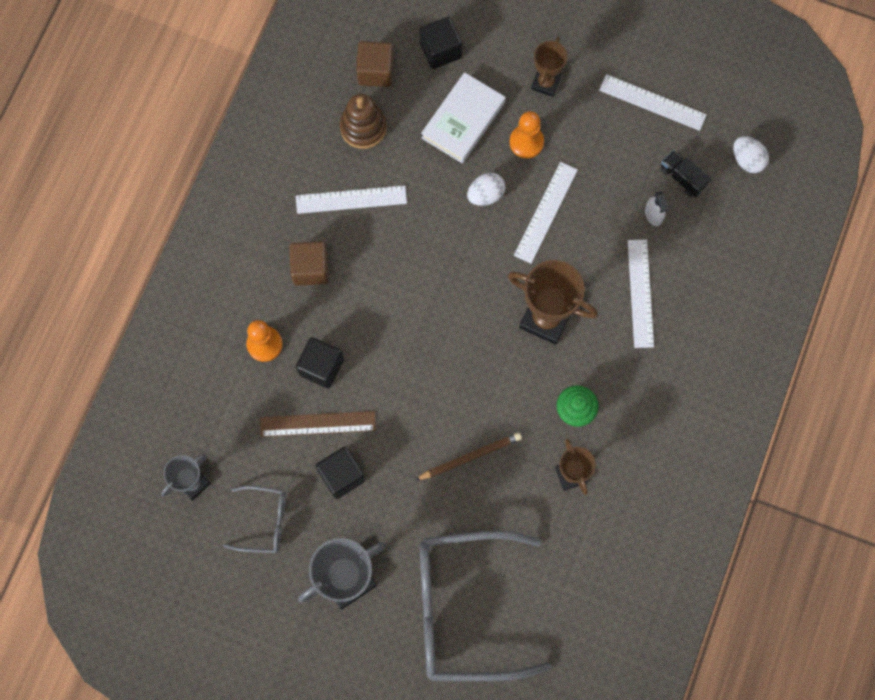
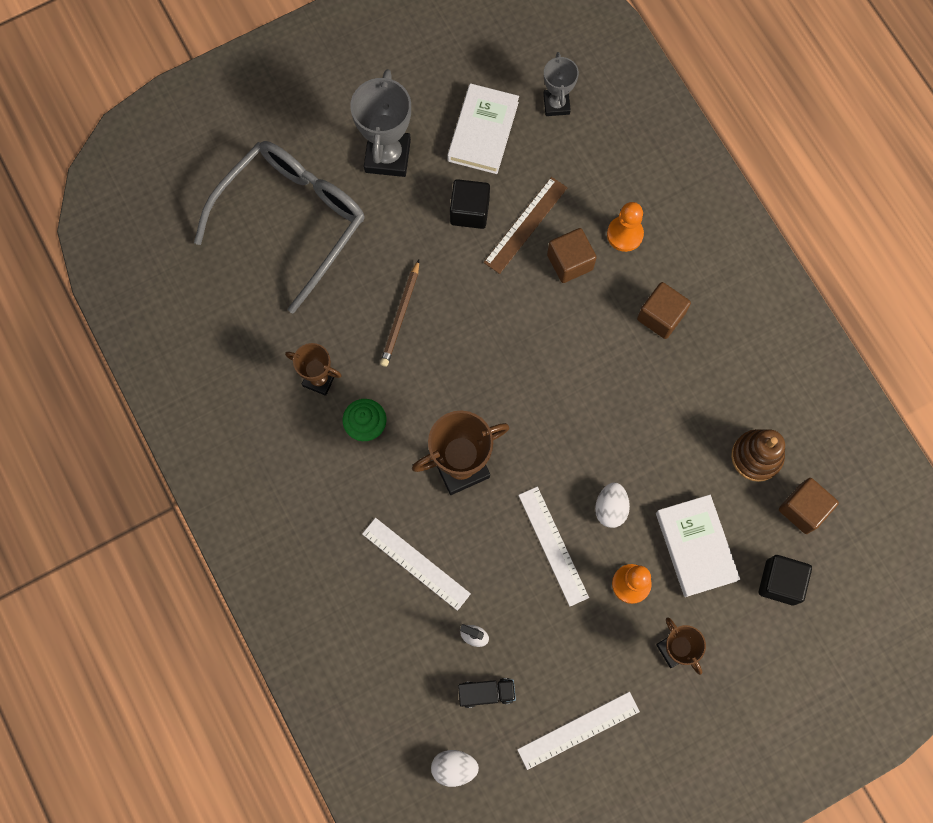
camera: 130 degrees right, 0 degrees up
grey glasses [224,485,286,553] -> white book [447,83,519,174]
white ruler [296,185,407,214] -> none
black cube [296,337,344,388] -> brown cube [547,228,597,283]

